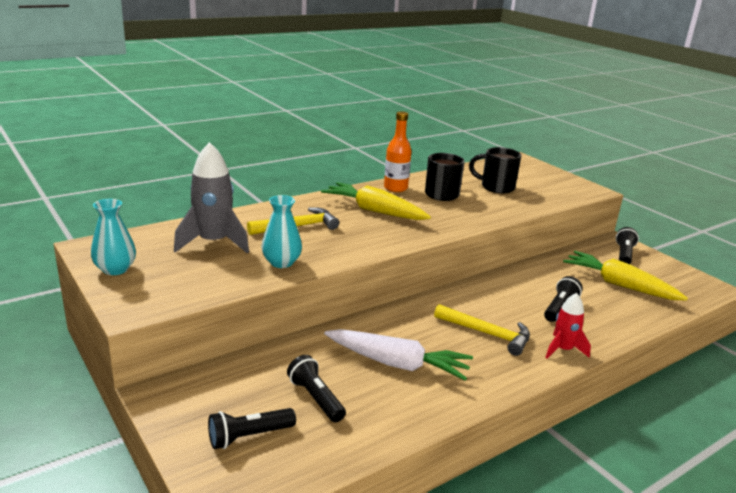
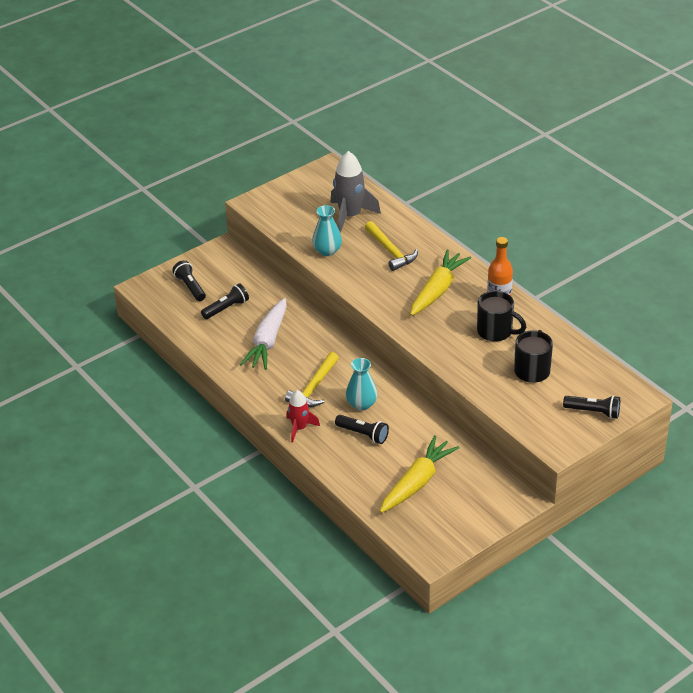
camera: 90 degrees right, 15 degrees up
turquoise vase [91,199,136,275] -> turquoise vase moved to [346,358,378,411]
black flashlight [616,227,639,264] -> black flashlight moved to [563,395,620,419]

